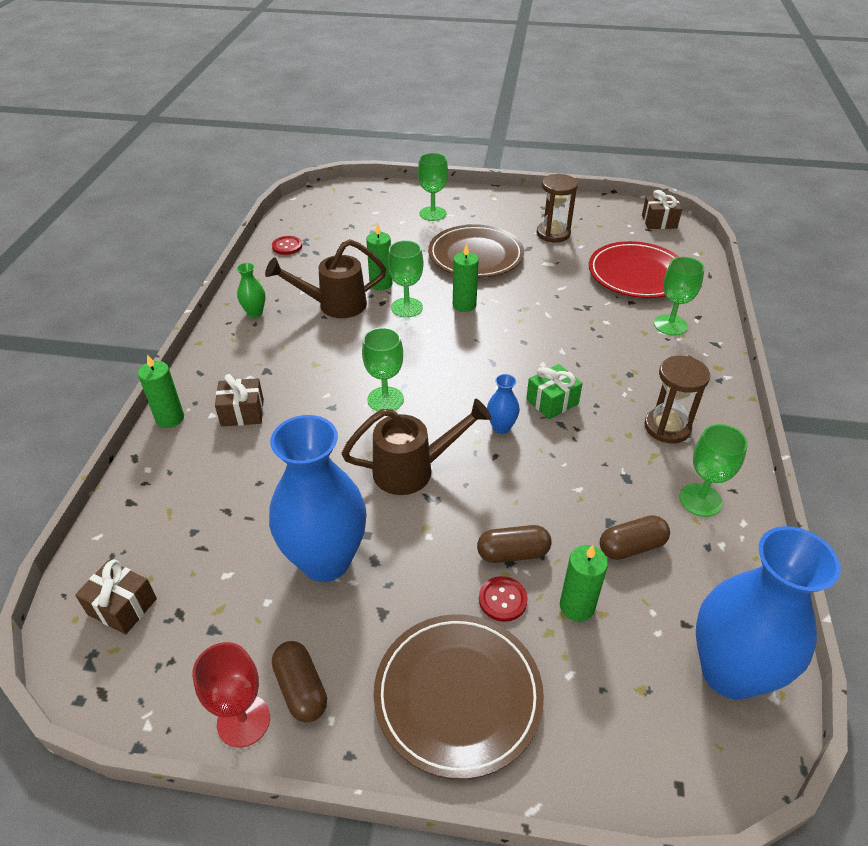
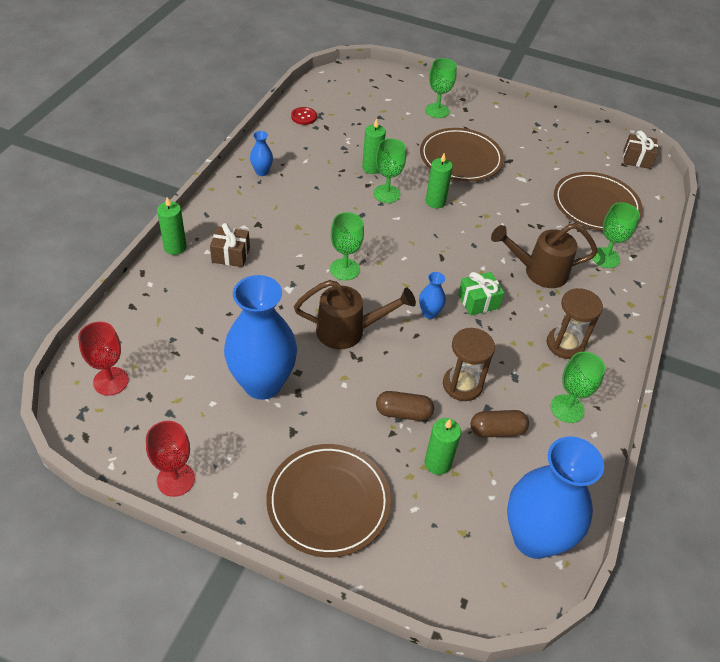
camera: 10 degrees right, 5 degrees up
brown gift [75,560,157,635] -> red goblet [78,322,129,396]
green vase [237,263,265,317] -> blue vase [250,131,273,176]
brown watering can [265,239,386,318] -> brown watering can moved to [491,223,598,288]
brown capsule [272,641,327,723] -> none
red button [479,576,528,622] -> none
brown hourglass [537,174,578,243] -> brown hourglass moved to [443,328,495,401]
red plate [589,241,679,298] -> brown plate [554,172,642,231]

